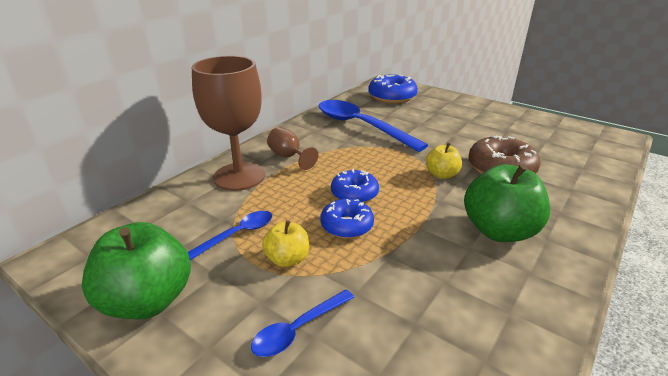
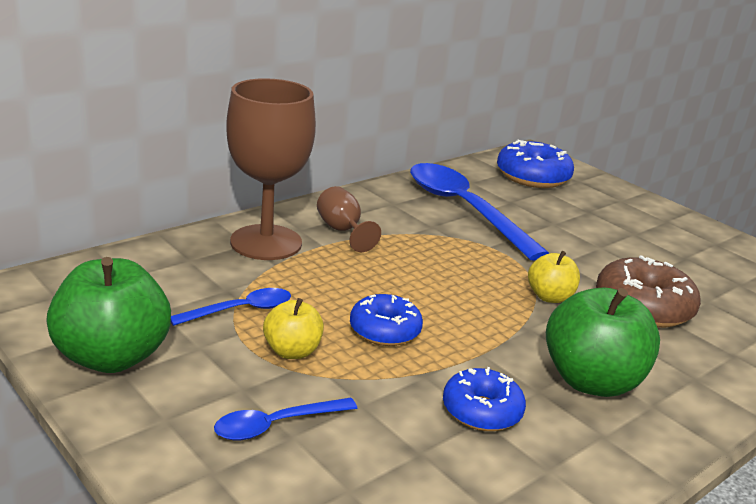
camera: 10 degrees right, 5 degrees down
blue donut [331,169,379,203] -> blue donut moved to [443,367,526,431]

